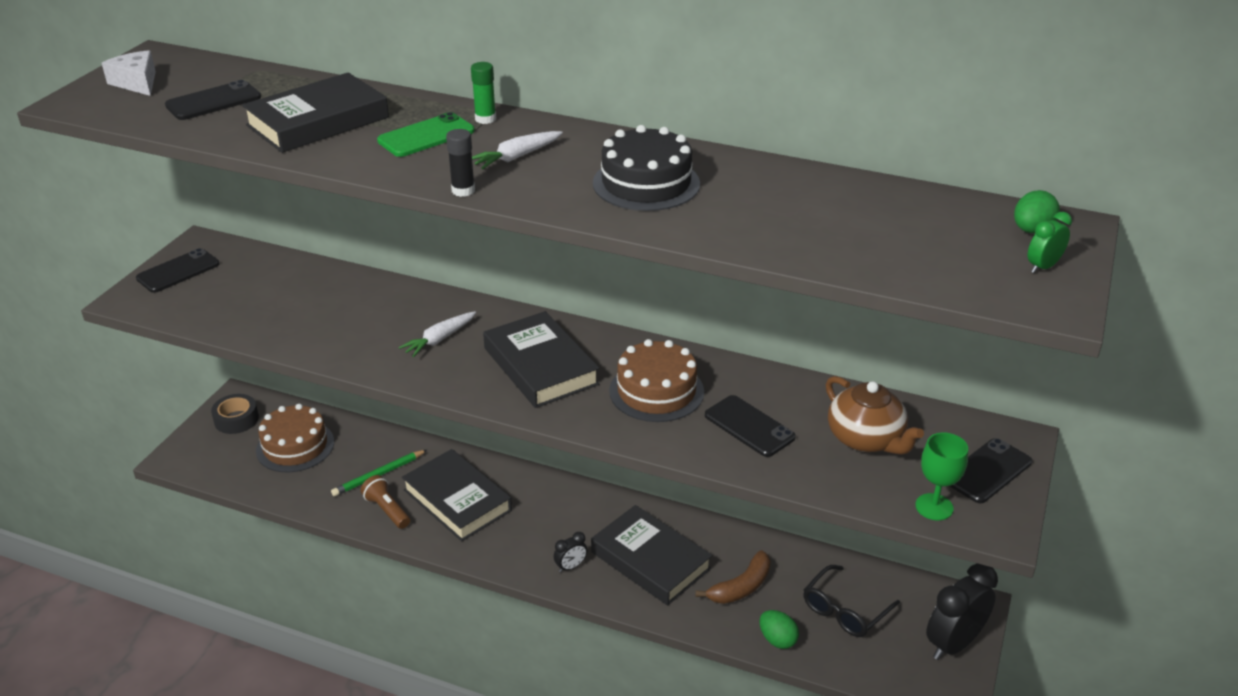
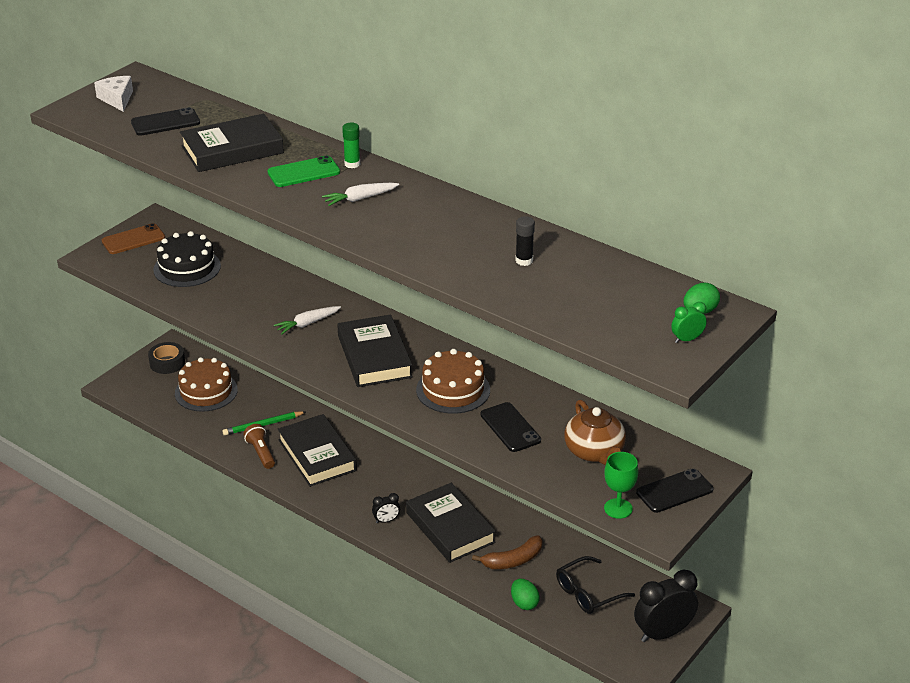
camera: 15 degrees right, 0 degrees up
black phone [136,248,220,293] -> brown phone [102,223,165,254]
black glue stick [446,129,475,197] -> black glue stick moved to [515,216,535,266]
black cake [593,125,700,211] -> black cake moved to [153,231,221,287]

